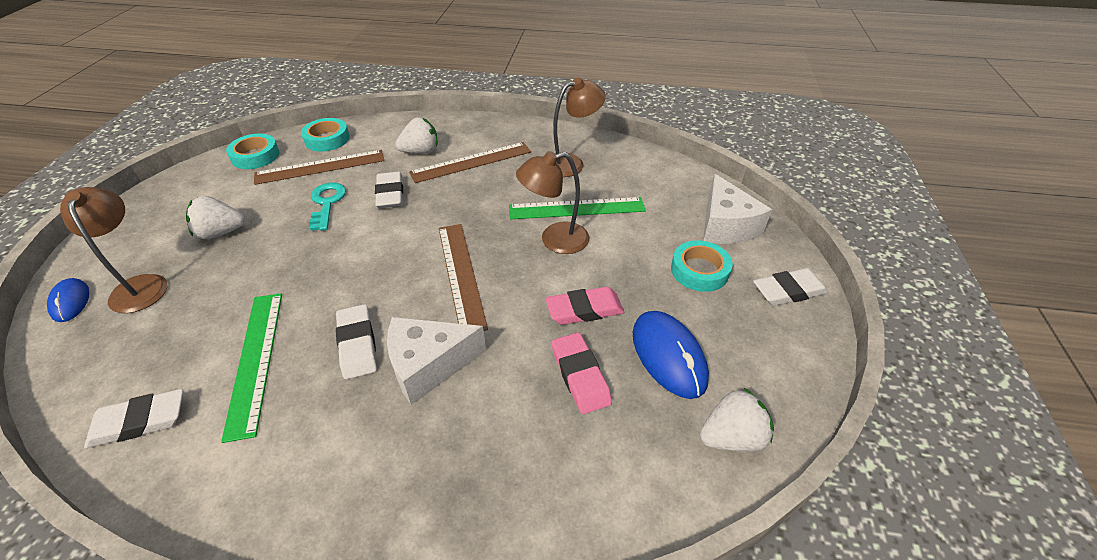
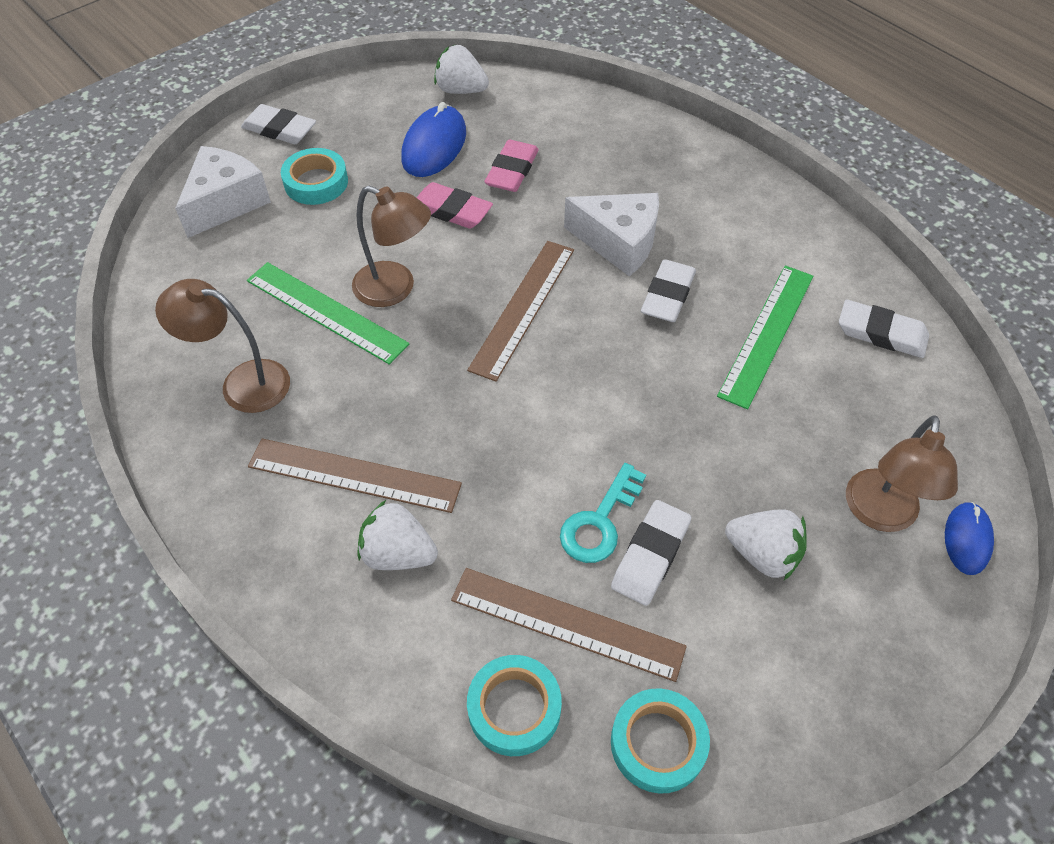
camera: 140 degrees left, 10 degrees up
white eraser [375,172,403,208] -> white eraser moved to [611,500,691,606]

